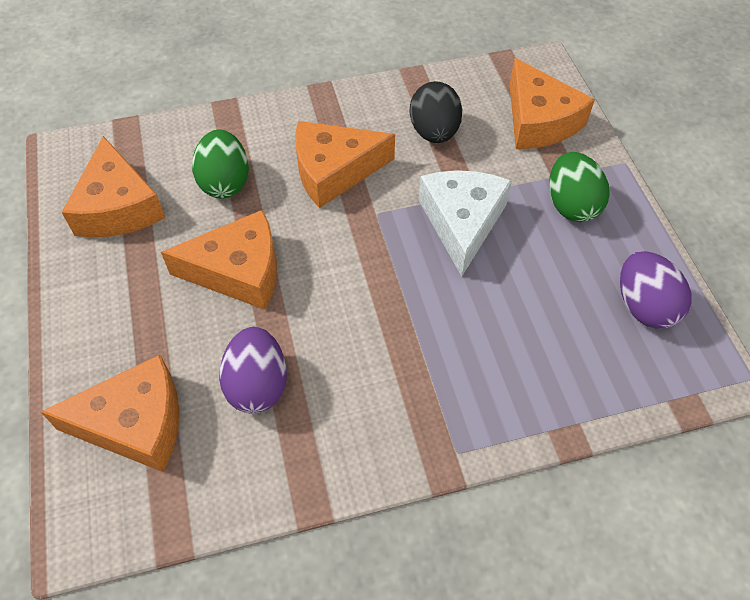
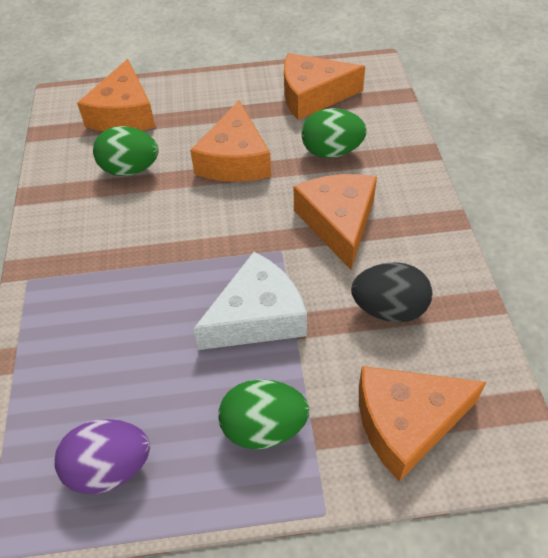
camera: 100 degrees right, 5 degrees down
purple egg [219,327,287,414] -> green egg [93,126,158,176]
white cheese [419,170,512,277] -> white cheese turned 45 degrees counterclockwise [193,252,307,350]

